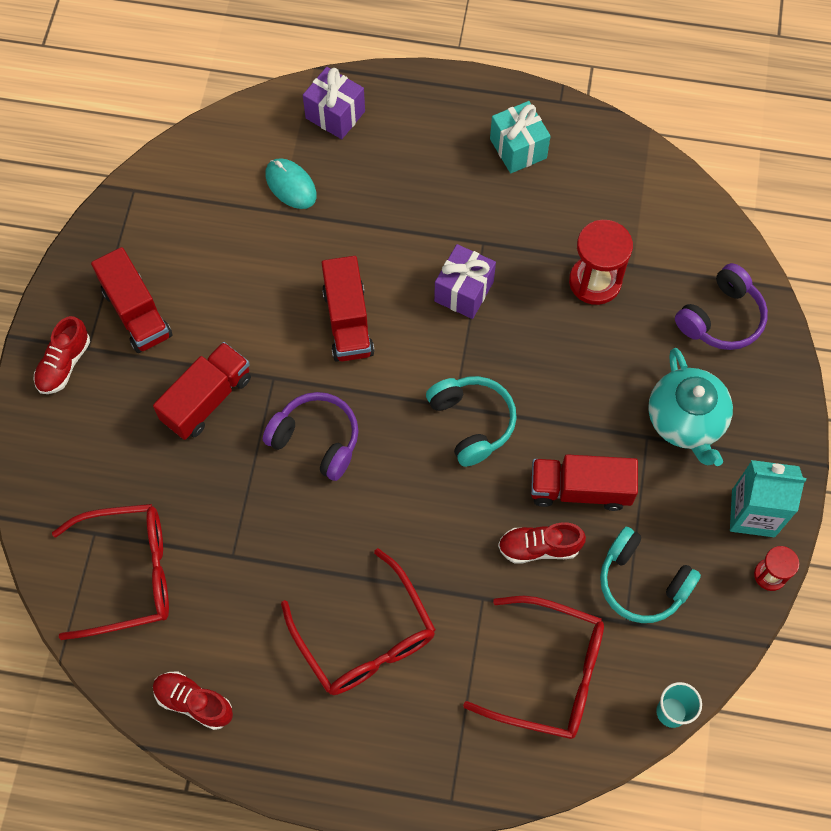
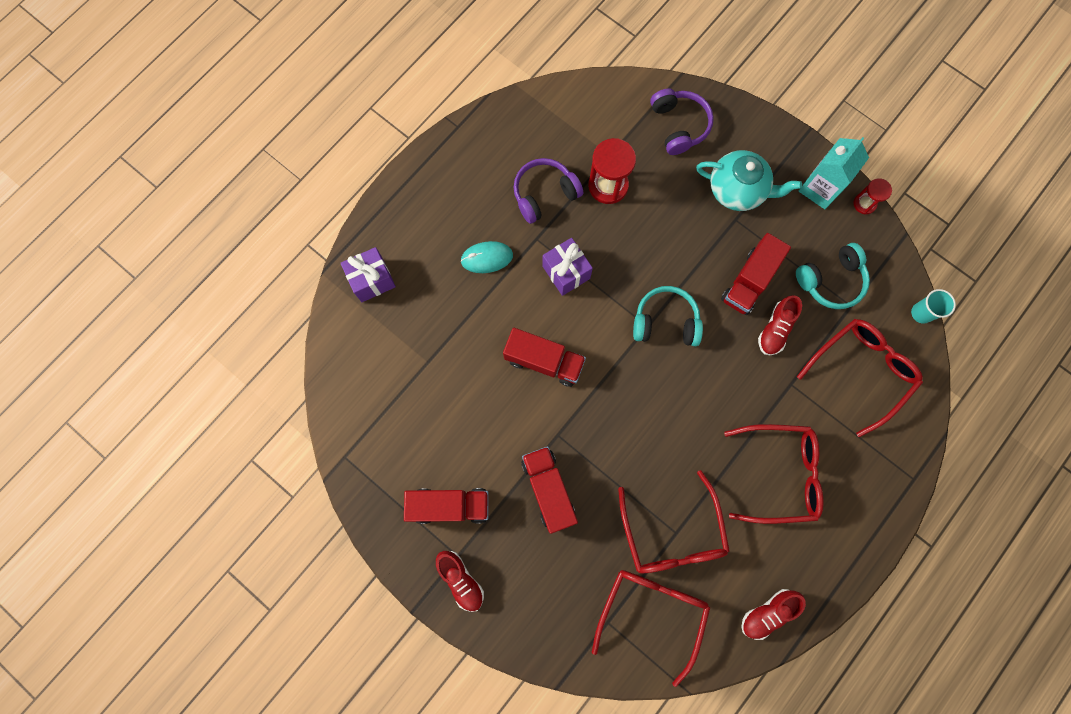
camera: 60 degrees left, 10 degrees up
purple headphones [263,392,358,481] -> purple headphones moved to [513,158,583,224]
turquoise mouse [265,158,317,209] -> turquoise mouse moved to [460,241,513,273]
turquoise gift [490,101,550,173] -> none
none -> red glasses [618,470,730,573]

